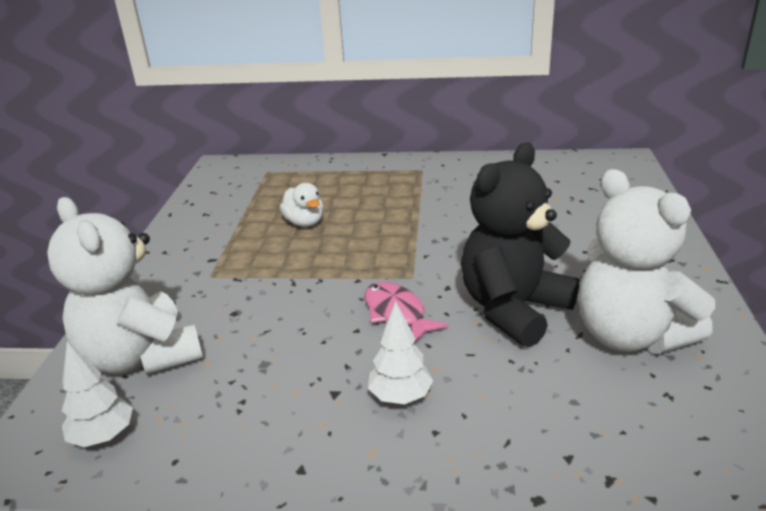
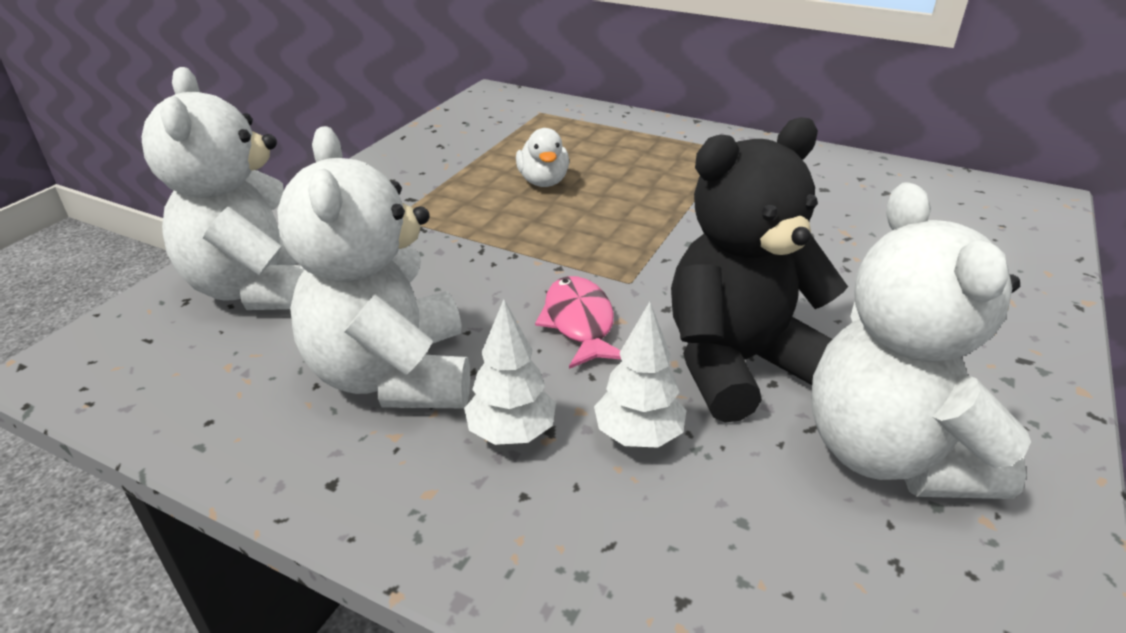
camera: 20 degrees right, 5 degrees up
white tree [62,341,133,447] -> white tree moved to [594,302,686,448]
none -> white teddy bear [277,126,470,408]

